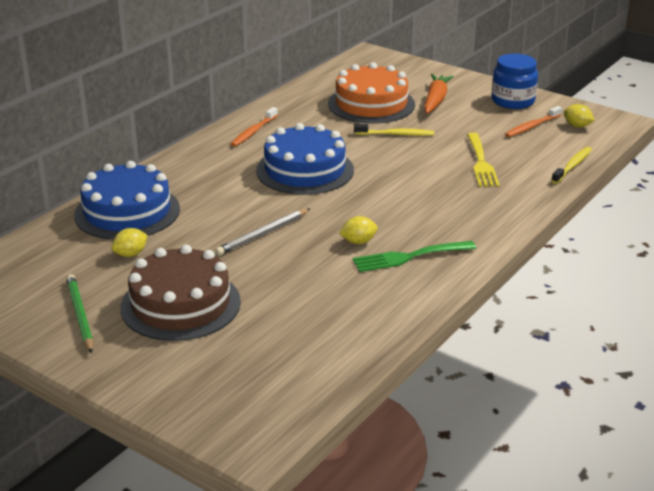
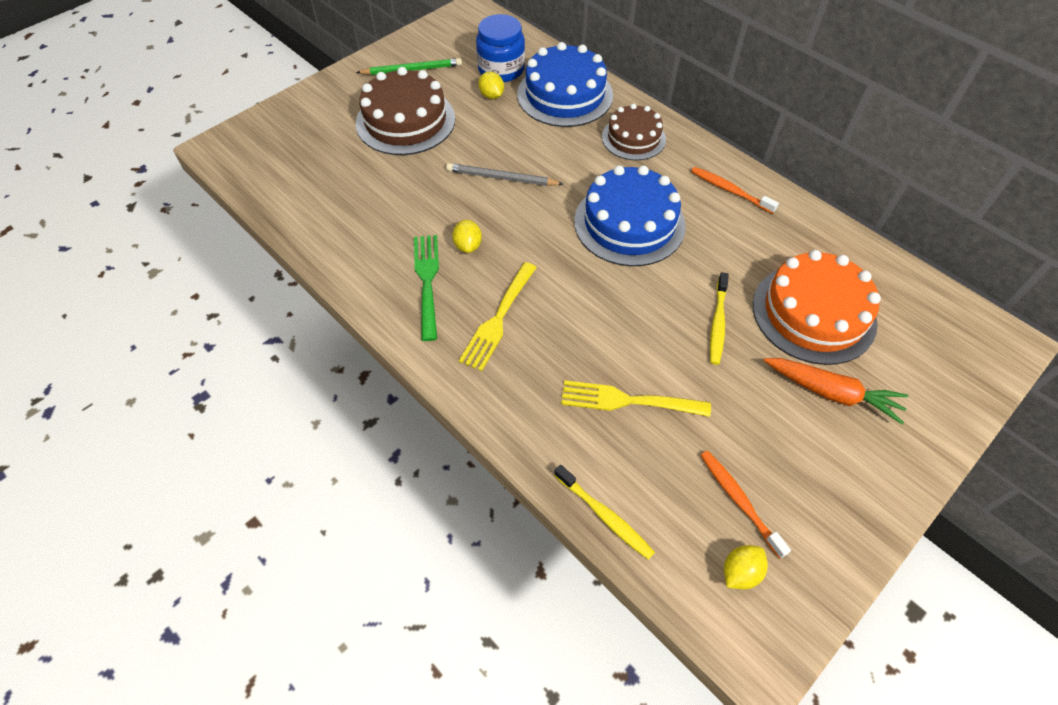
camera: 100 degrees right, 25 degrees up
grey pencil [215,209,310,256] -> grey pencil turned 45 degrees counterclockwise [446,163,563,186]
blue jar [492,54,538,109] -> blue jar moved to [476,14,525,82]
none -> yellow fork [459,262,537,371]
none -> brown cake [602,103,666,160]

